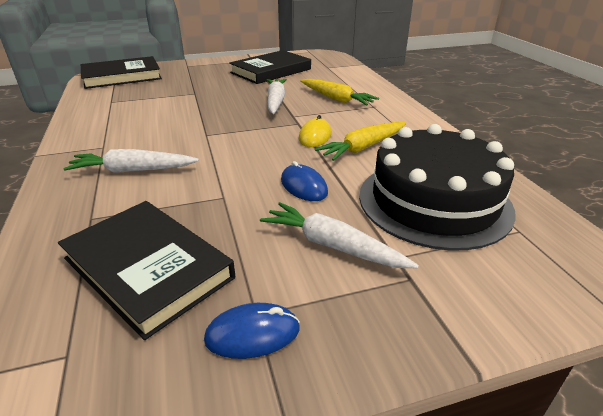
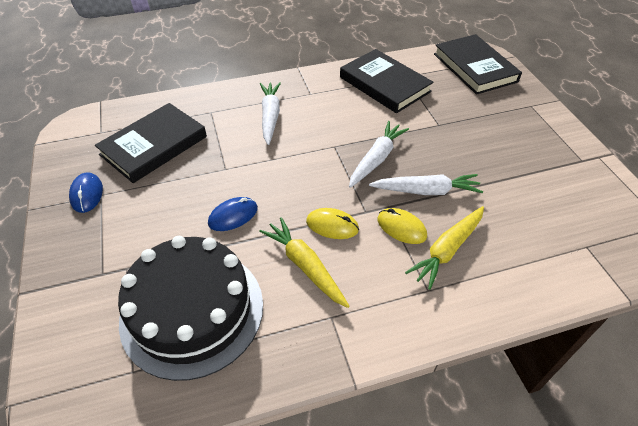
camera: 90 degrees right, 15 degrees up
black book [229,50,311,84] -> black book moved to [340,49,434,113]
white carrot [260,202,419,268] -> white carrot moved to [349,121,409,188]
none -> yellow mouse [377,208,427,244]

